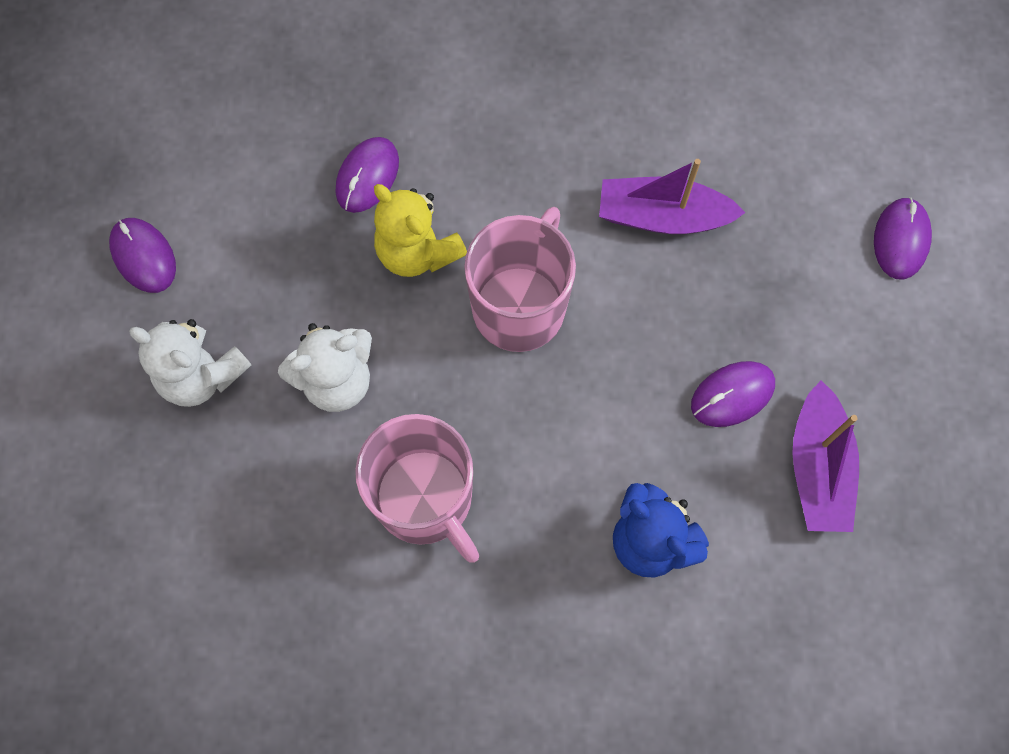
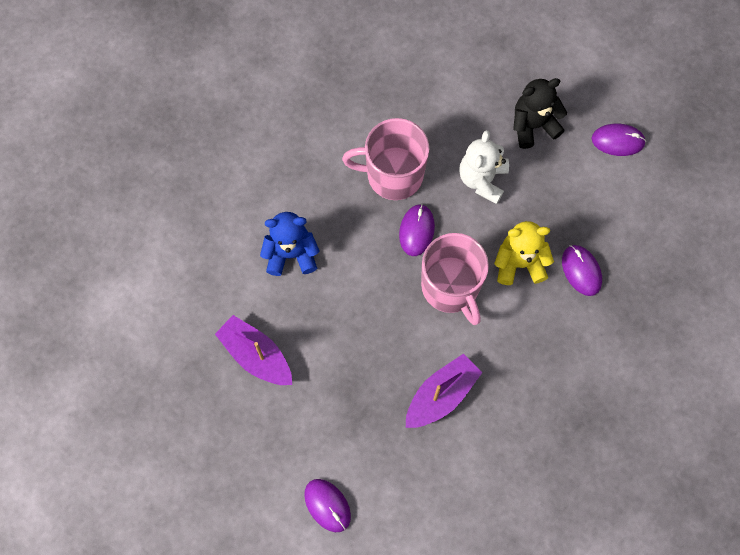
camera: 130 degrees right, 0 degrees up
white teddy bear [129,319,252,407] -> black teddy bear [513,78,567,149]
purple mouse [691,361,775,427] -> purple mouse moved to [399,204,435,256]

